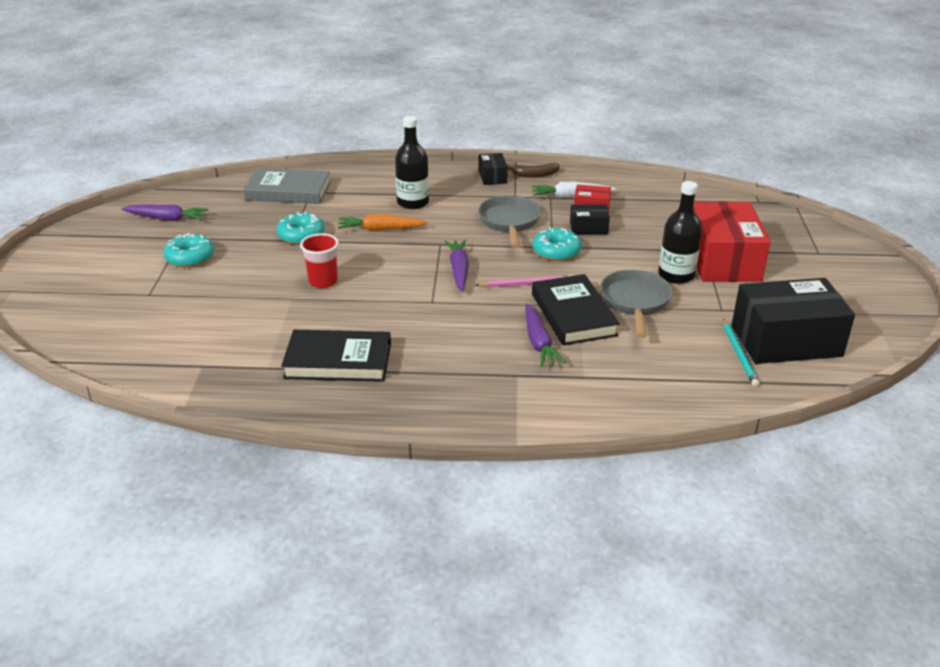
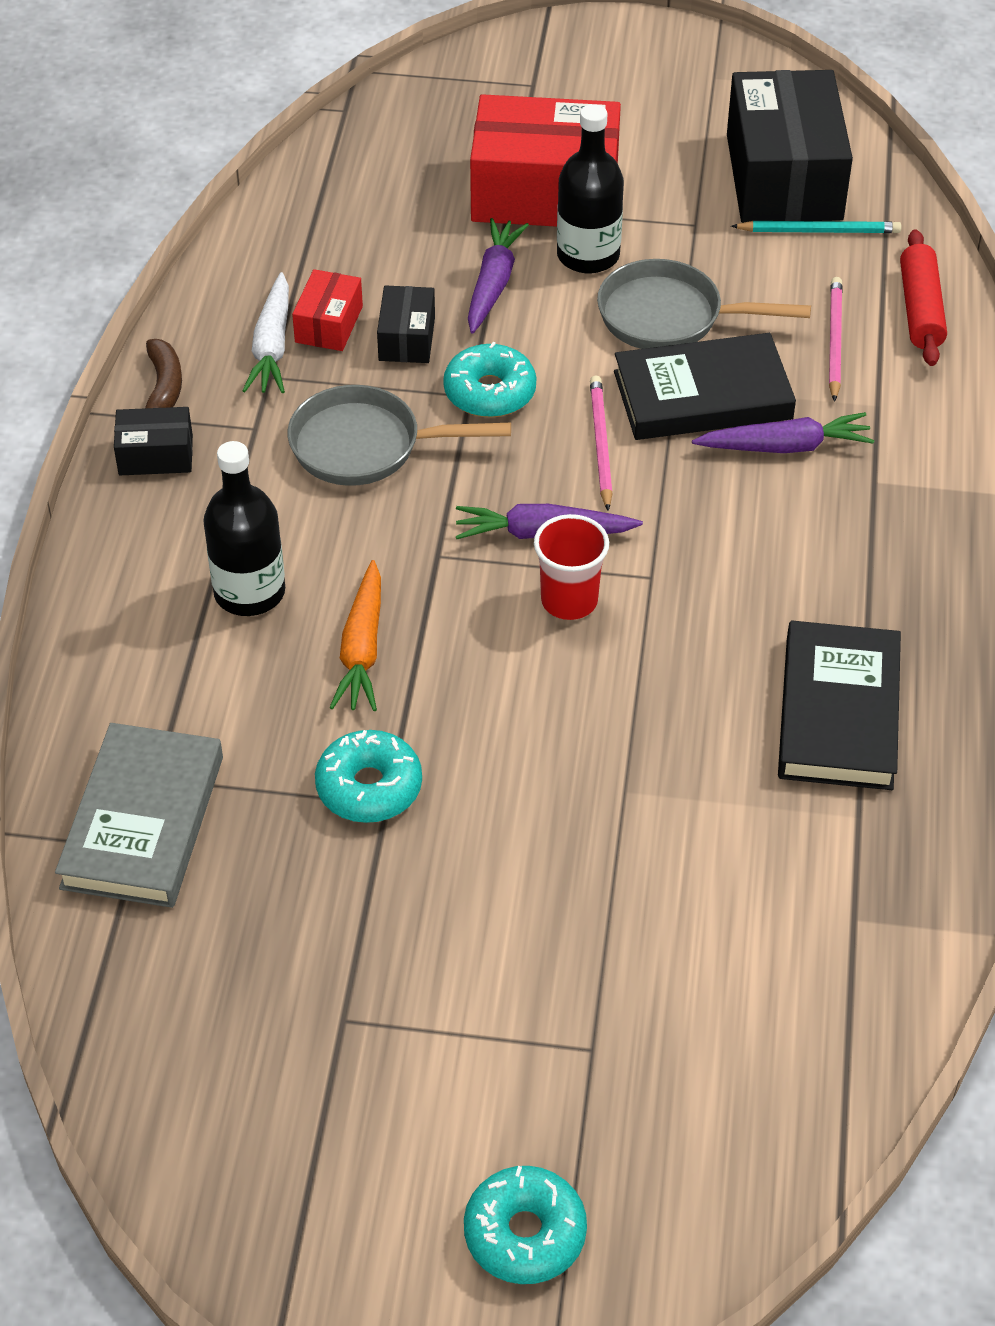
camera: 85 degrees left, 15 degrees up
purple carrot [121,205,209,221] -> purple carrot moved to [468,218,529,334]
turquoise donut [163,233,214,267] -> turquoise donut moved to [464,1166,587,1284]
red cup [300,233,339,288] -> red cup moved to [534,514,609,620]
none -> pink pencil [829,277,843,402]
none -> red rolling pin [900,229,947,366]

